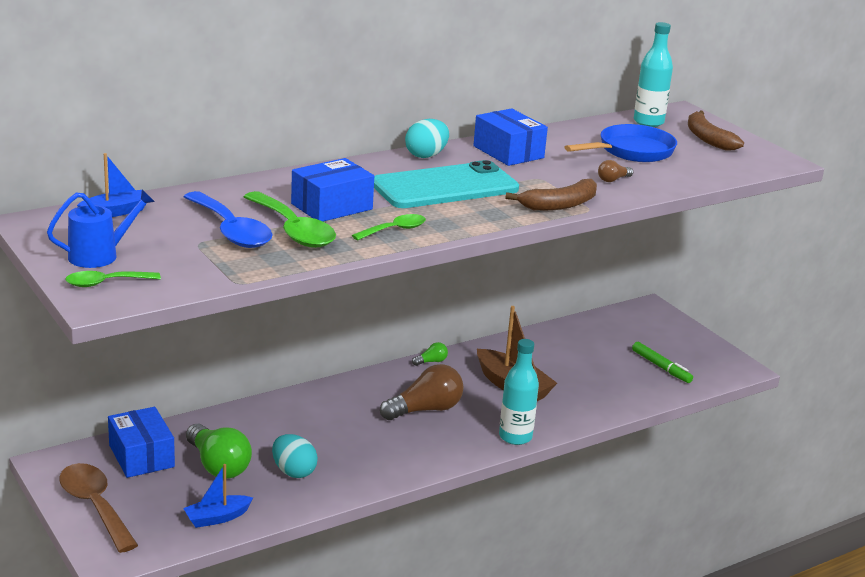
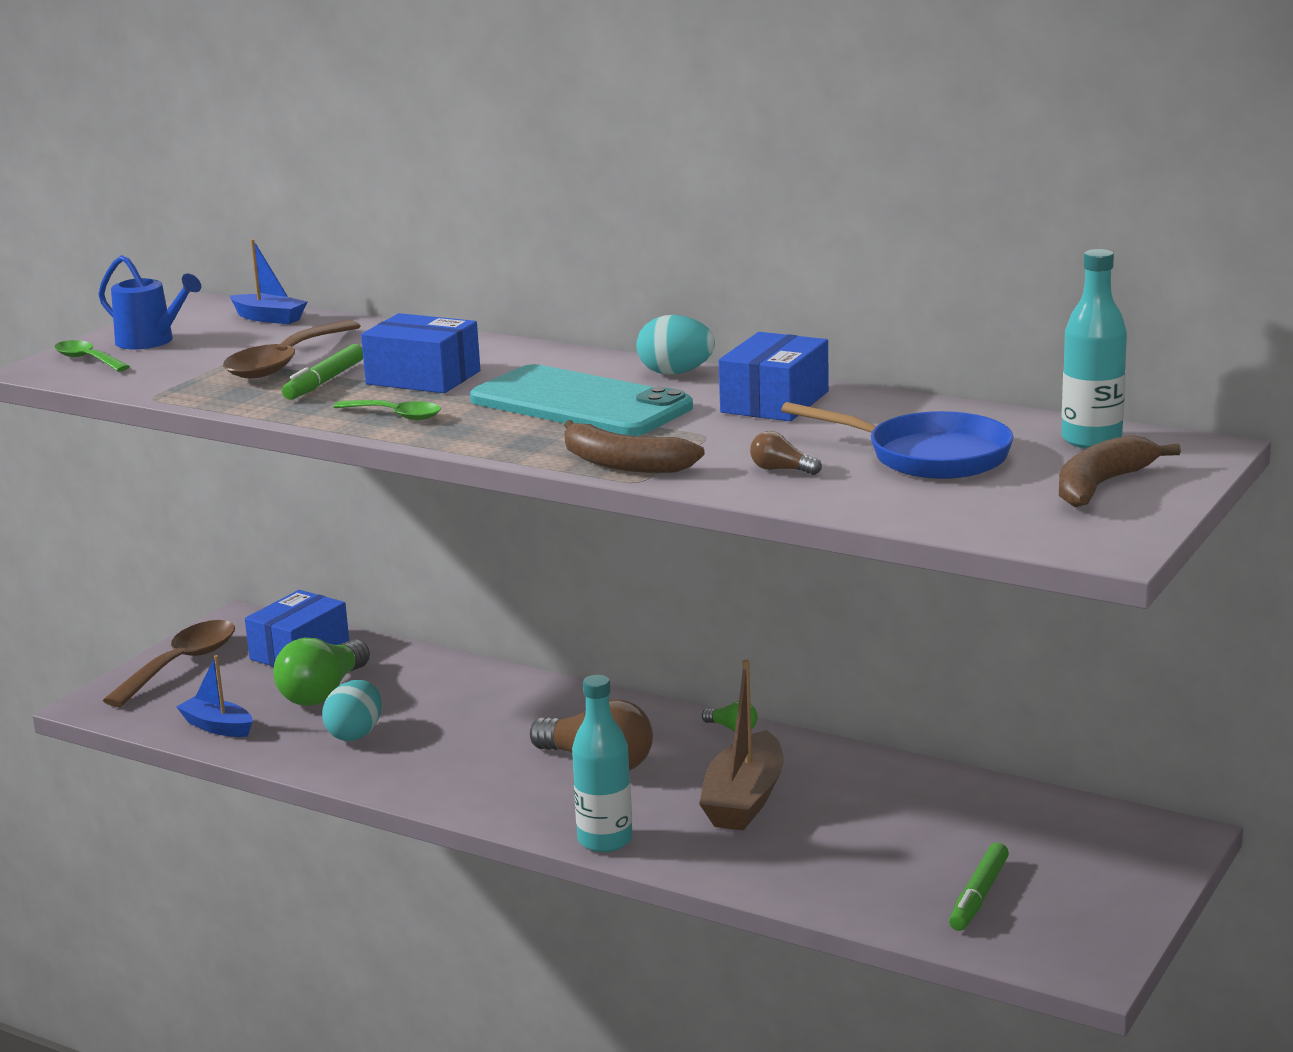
camera: 65 degrees right, 5 degrees down
blue spoon [184,191,273,248] -> brown spoon [223,320,361,378]
green spoon [244,191,336,248] -> green marker [282,344,363,400]

